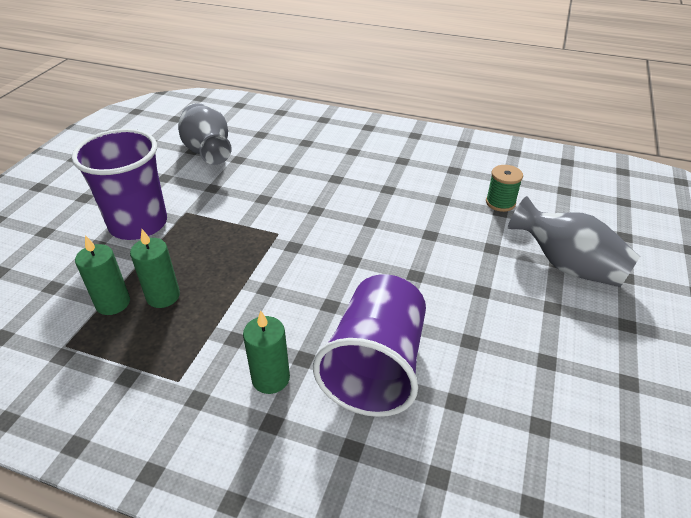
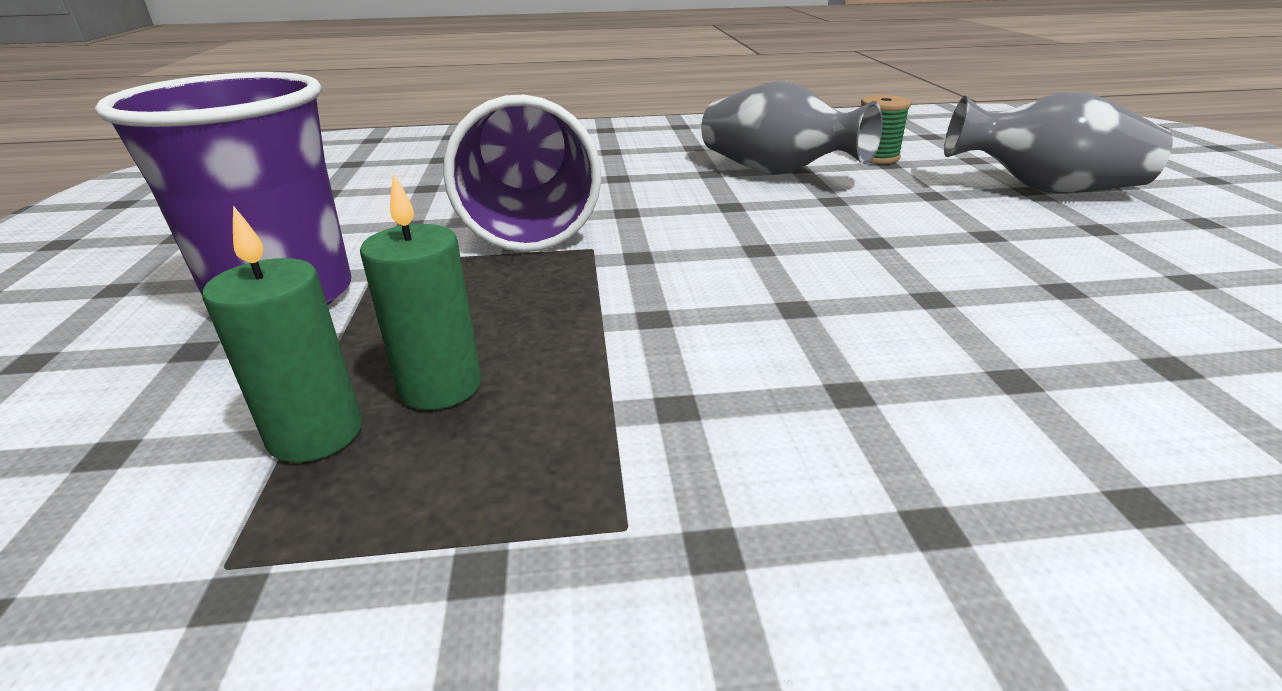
camera: 25 degrees left, 10 degrees down
grey vase [178,103,232,165] -> grey vase moved to [701,81,883,175]
green candle [243,310,290,394] -> none
purple cup [313,274,426,417] -> purple cup moved to [443,94,601,252]

